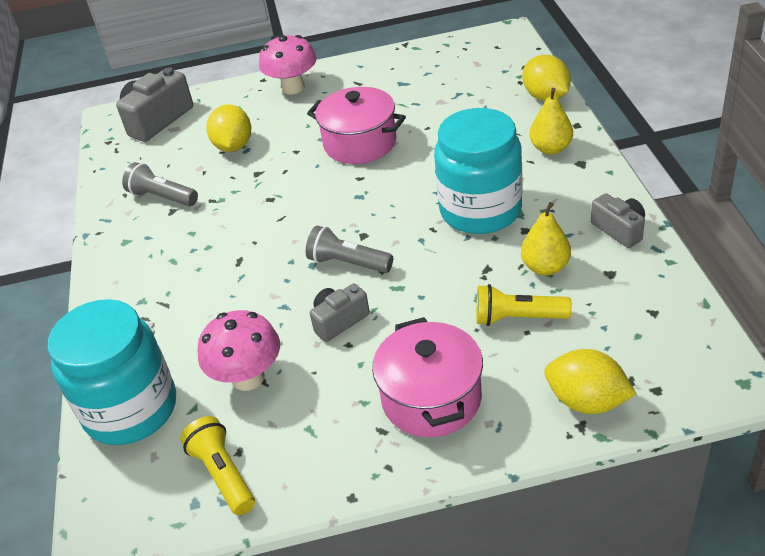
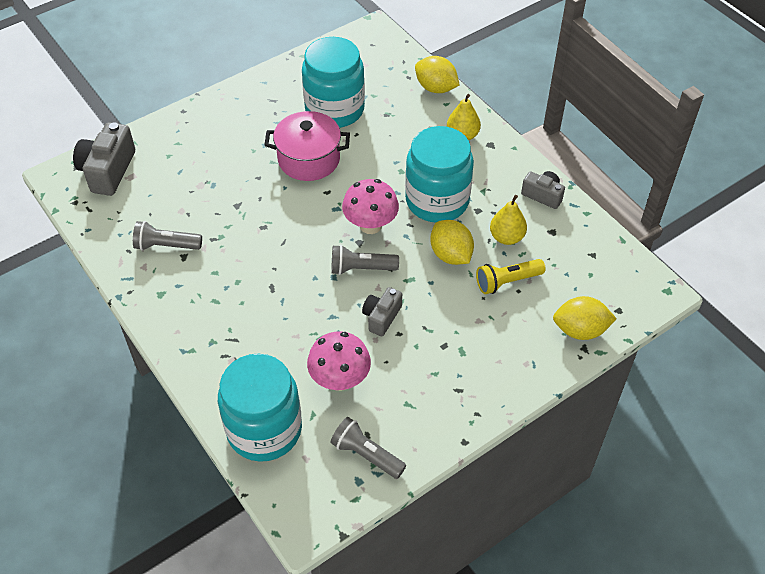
camera: 30 degrees left, 10 degrees up
yellow flashlight [180,416,255,515] -> grey flashlight [331,417,406,479]
yellow lemon [206,104,251,152] -> yellow lemon moved to [430,220,474,265]
pink mushroom [259,35,317,95] -> pink mushroom moved to [342,179,399,234]
pink pot [372,317,483,437] -> none
none -> turquoise jar [302,37,365,128]

